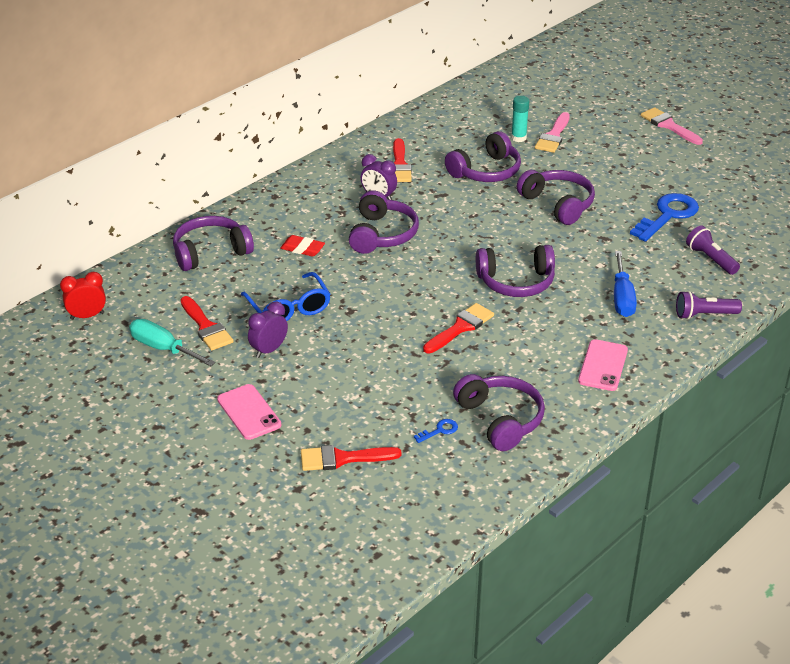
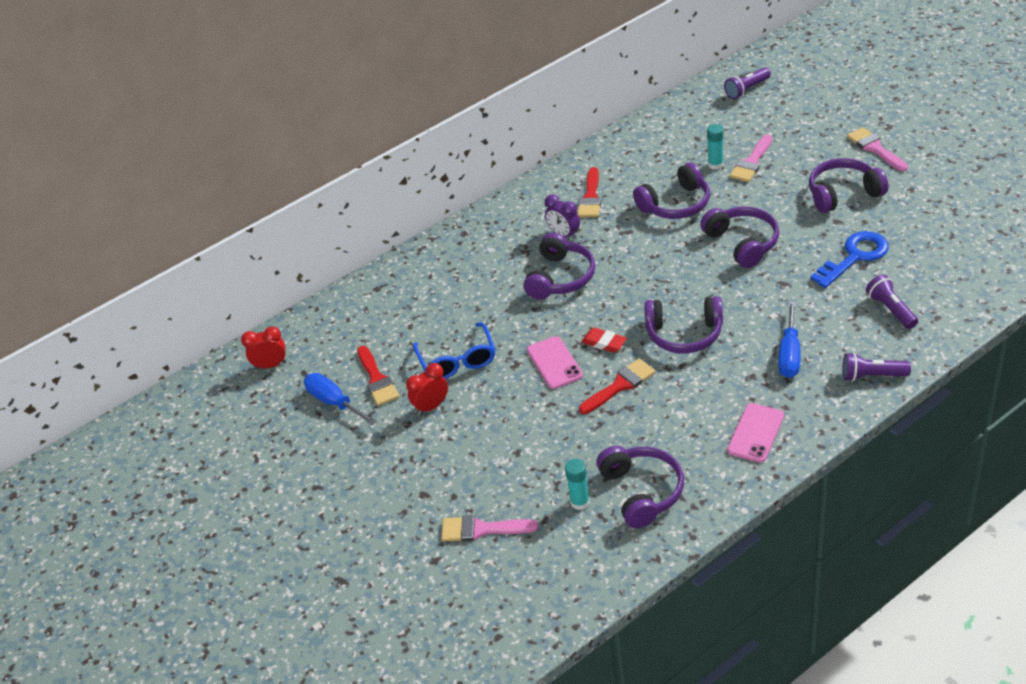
camera: 15 degrees right, 5 degrees up
turquoise screwdriver [129,319,216,366] -> blue screwdriver [304,373,377,425]
purple headphones [173,216,254,271] -> purple headphones moved to [809,158,888,213]
pink phone [217,384,281,440] -> pink phone moved to [527,336,583,389]
purple clock [248,301,288,358] -> red clock [406,363,448,415]
red eraser [280,235,325,257] -> red eraser moved to [581,328,627,353]
red brush [301,445,401,471] -> pink brush [441,515,539,542]
blue key [414,419,458,443] -> turquoise glue stick [565,459,590,510]
none -> purple flashlight [724,67,771,99]

